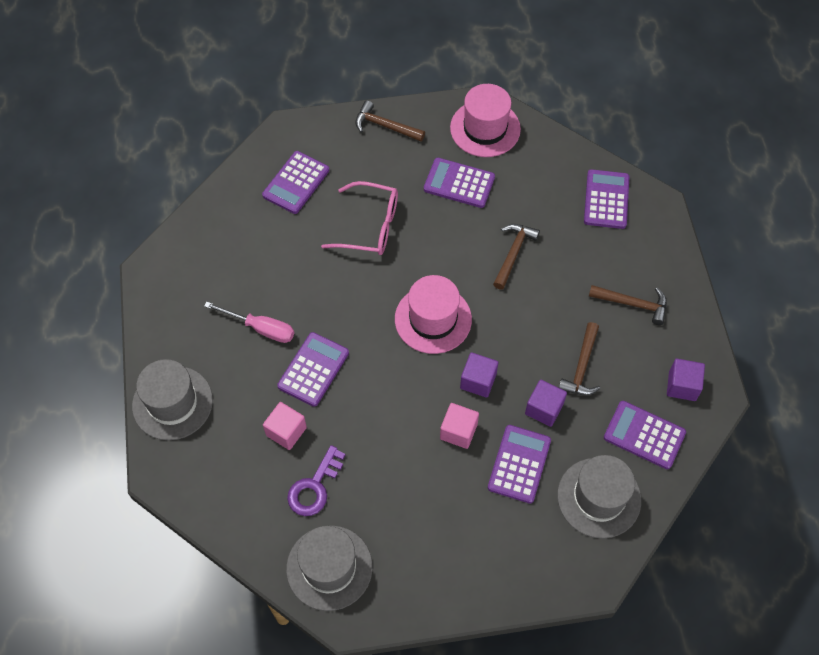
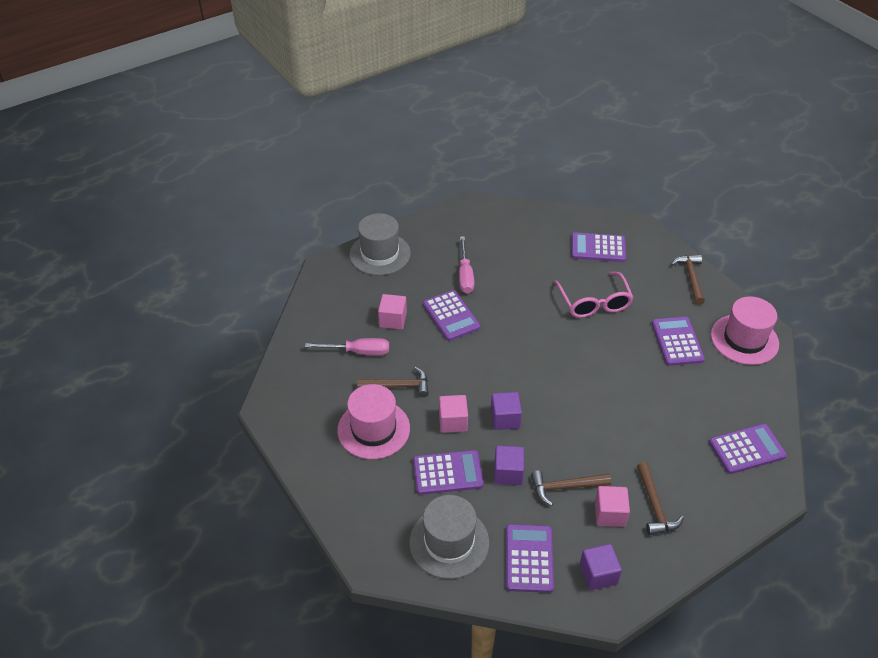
camera: 65 degrees right, 15 degrees down
purple calculator [277,332,349,407] -> purple calculator turned 60 degrees clockwise [423,290,480,341]
grey hat [286,526,373,611] -> none
purple key [287,445,346,516] -> pink screwdriver [305,338,389,355]
pink hat [395,275,472,354] -> pink hat moved to [337,384,410,459]
brown hammer [493,224,540,290] -> brown hammer moved to [357,367,429,397]
none -> pink cube [595,486,630,527]

